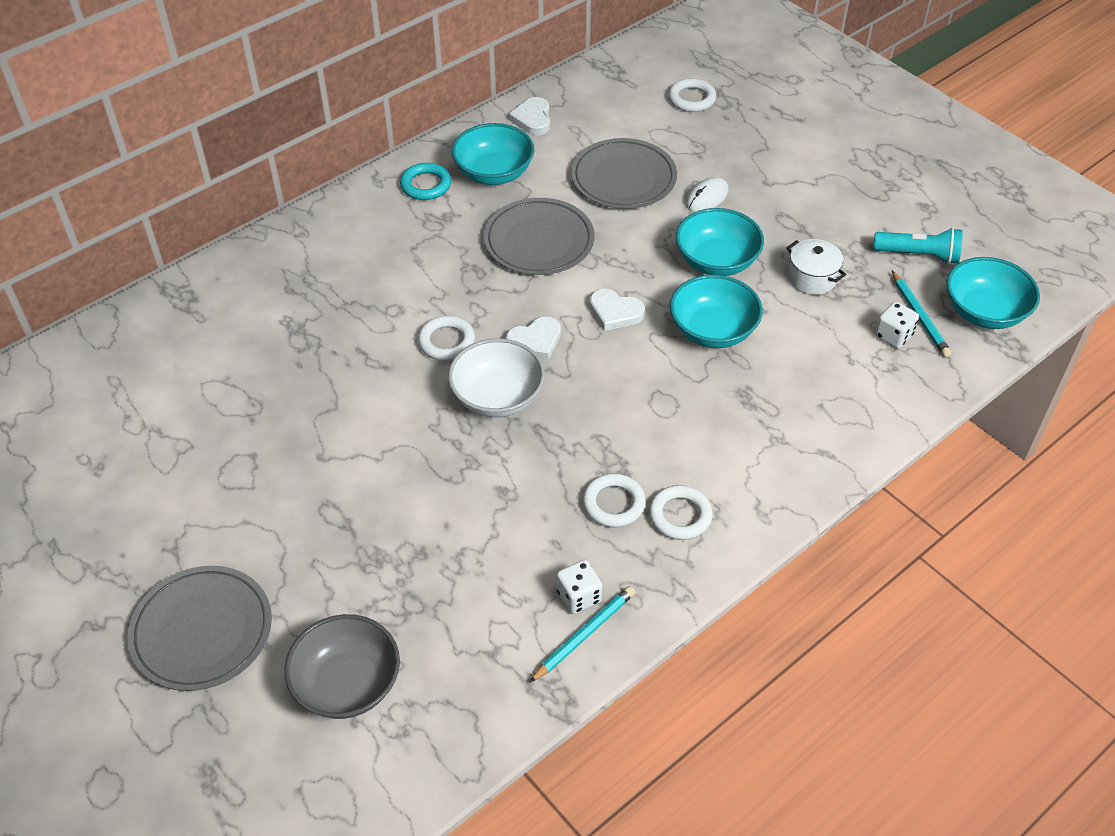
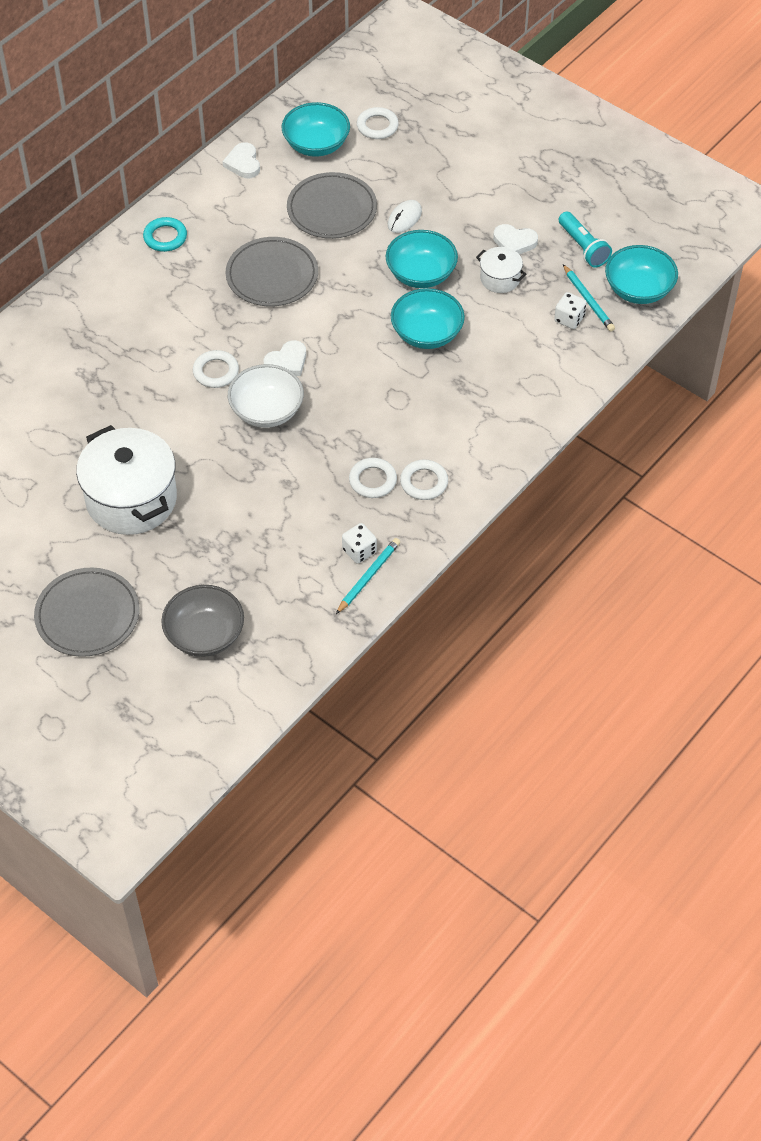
camera: 10 degrees left, 5 degrees up
turquoise bowl [452,123,534,185] -> turquoise bowl moved to [282,102,350,157]
white heart [590,288,645,331] -> white heart moved to [493,224,538,254]
turquoise flashlight [873,228,963,264] -> turquoise flashlight turned 60 degrees clockwise [559,211,612,268]
none -> white pot [76,425,177,535]

